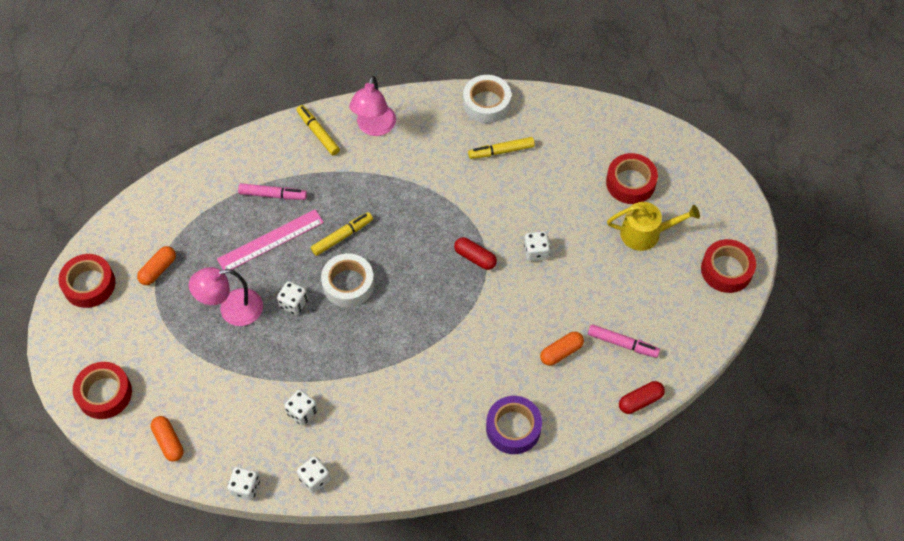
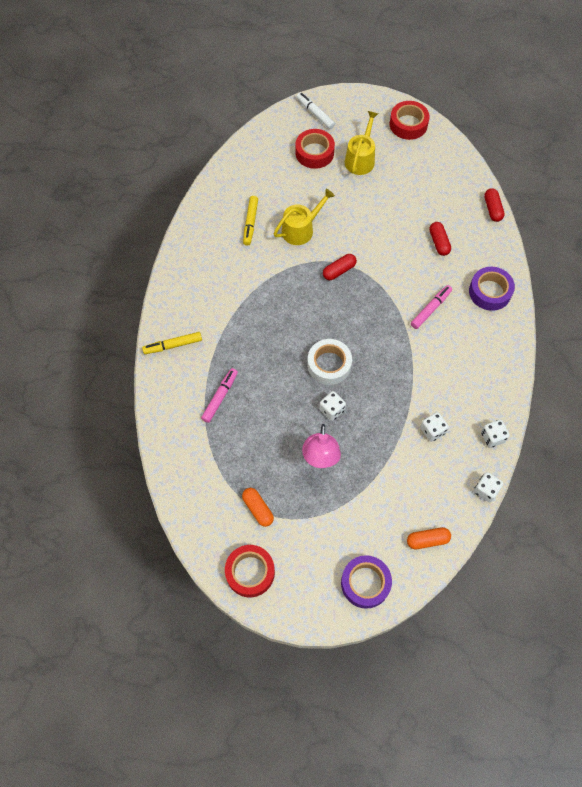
camera: 70 degrees left, 5 degrees up
red tape [73,362,132,419] -> purple tape [341,555,392,609]
pink ruler [217,209,324,270] -> none
yellow marker [311,212,373,256] -> none
pink lamp [349,76,396,136] -> none
white tape [463,75,511,123] -> none
white dice [524,231,550,261] -> none
orange capsule [540,332,584,366] -> red capsule [429,222,451,256]
pink marker [588,324,660,358] -> pink marker moved to [411,285,452,329]
none -> yellow watering can [273,189,335,245]
none -> white marker [296,92,335,129]

